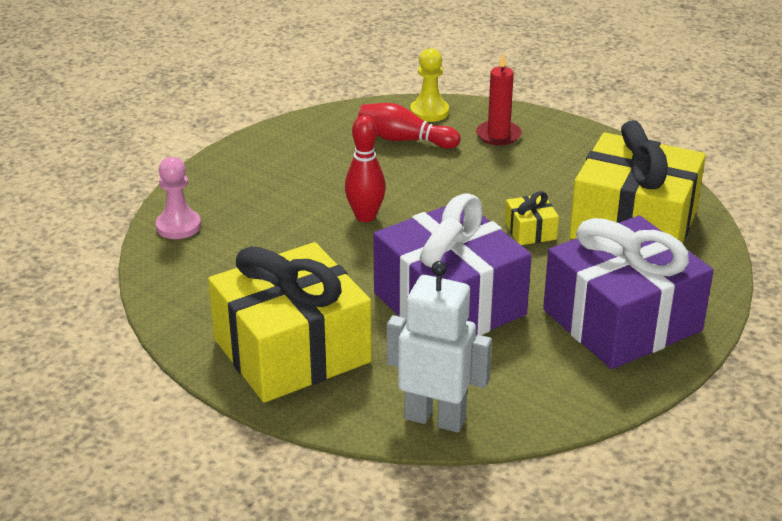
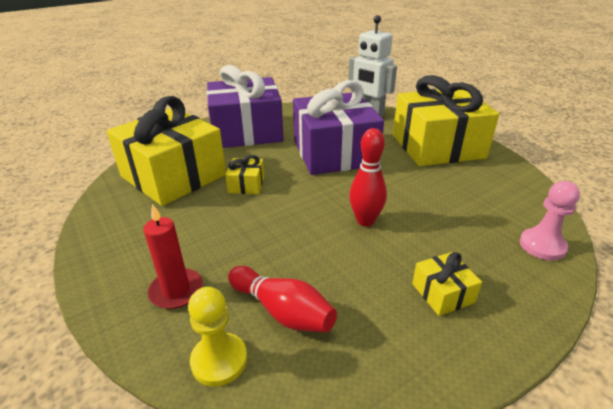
camera: 160 degrees left, 0 degrees up
none -> yellow gift [412,252,482,316]

